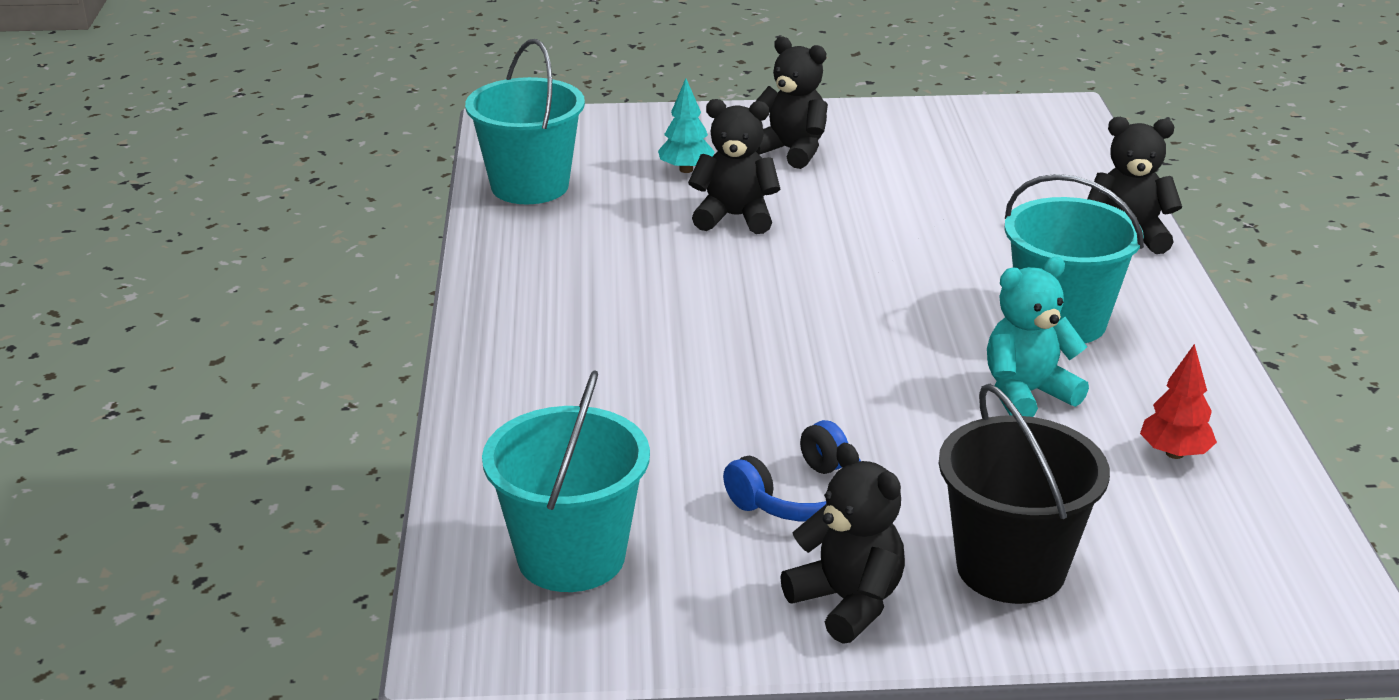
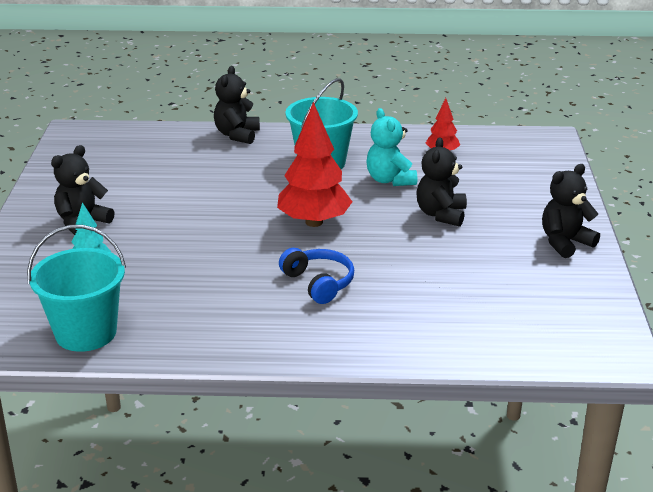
camera: 85 degrees left, 0 degrees up
turquoise bucket [482,370,650,592] -> none
black teddy bear [688,99,780,234] -> black teddy bear moved to [417,137,467,227]
blue headphones [723,420,861,521] -> blue headphones moved to [279,248,354,304]
black bucket [939,384,1110,604] -> none
none -> red tree [277,102,352,227]

